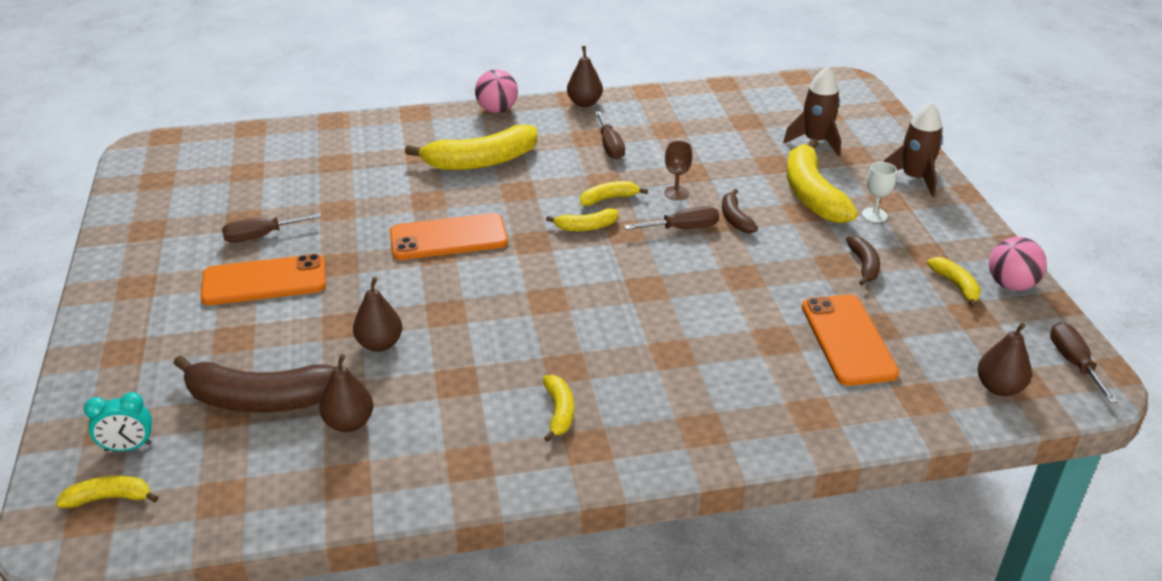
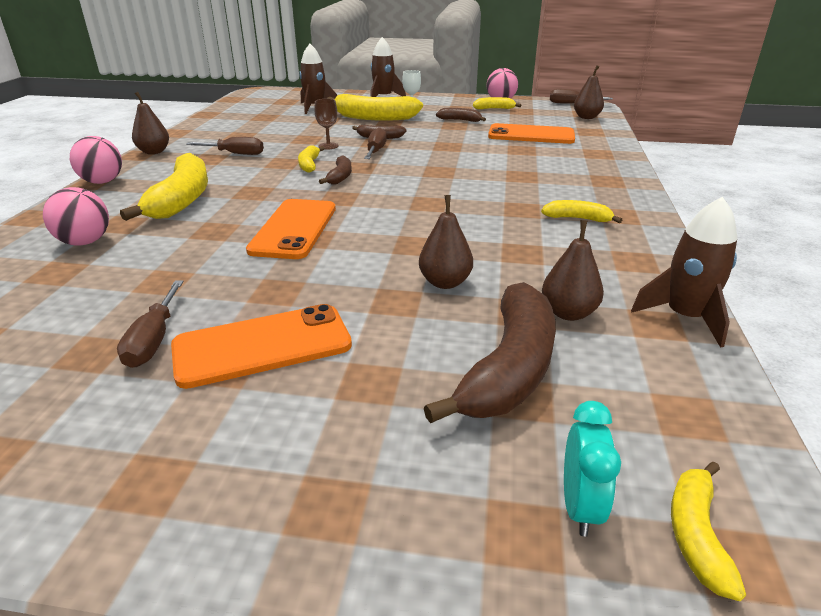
camera: 70 degrees left, 5 degrees down
orange phone [200,254,326,305] -> orange phone turned 60 degrees clockwise [171,304,352,389]
yellow banana [546,208,618,231] -> brown banana [319,156,352,185]
none -> pink ball [43,187,109,246]
none -> brown rocket [631,197,737,348]

